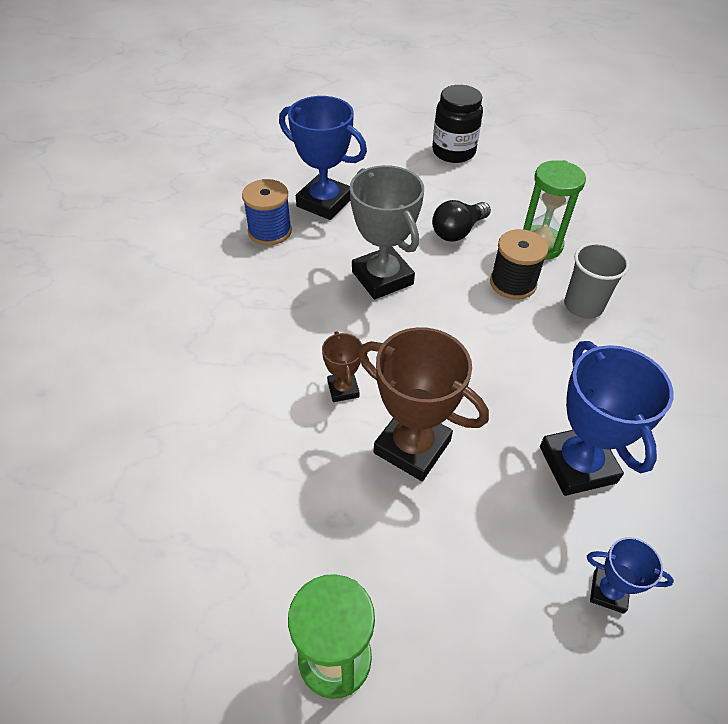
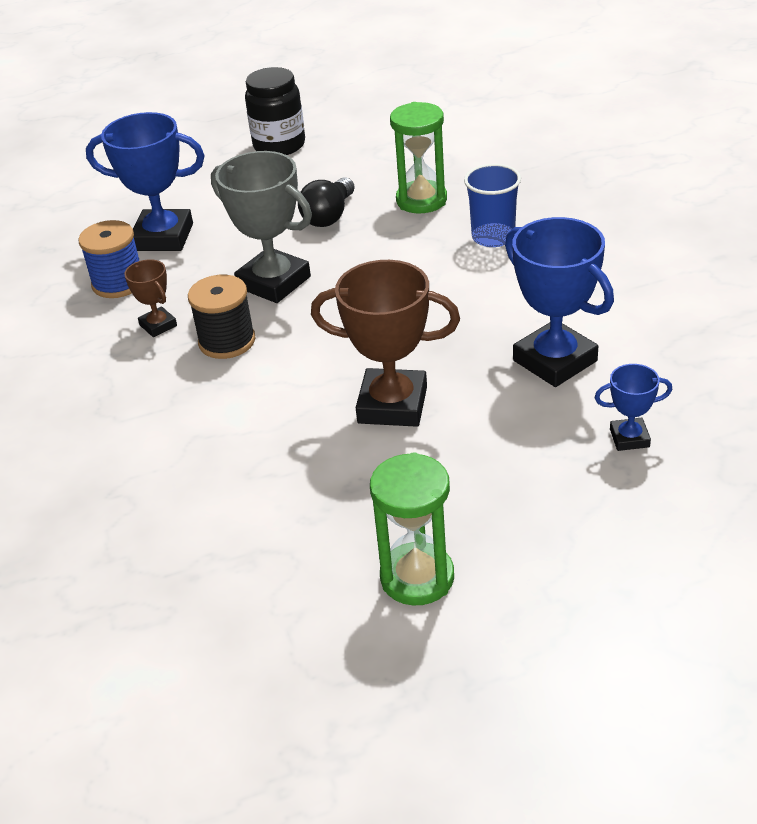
camera: 20 degrees left, 10 degrees down
brown trophy [322,331,362,402] -> brown trophy moved to [124,259,177,337]
black spool [490,229,548,300] -> black spool moved to [188,275,256,359]
grey cup [564,242,630,319] -> blue cup [464,164,521,247]

